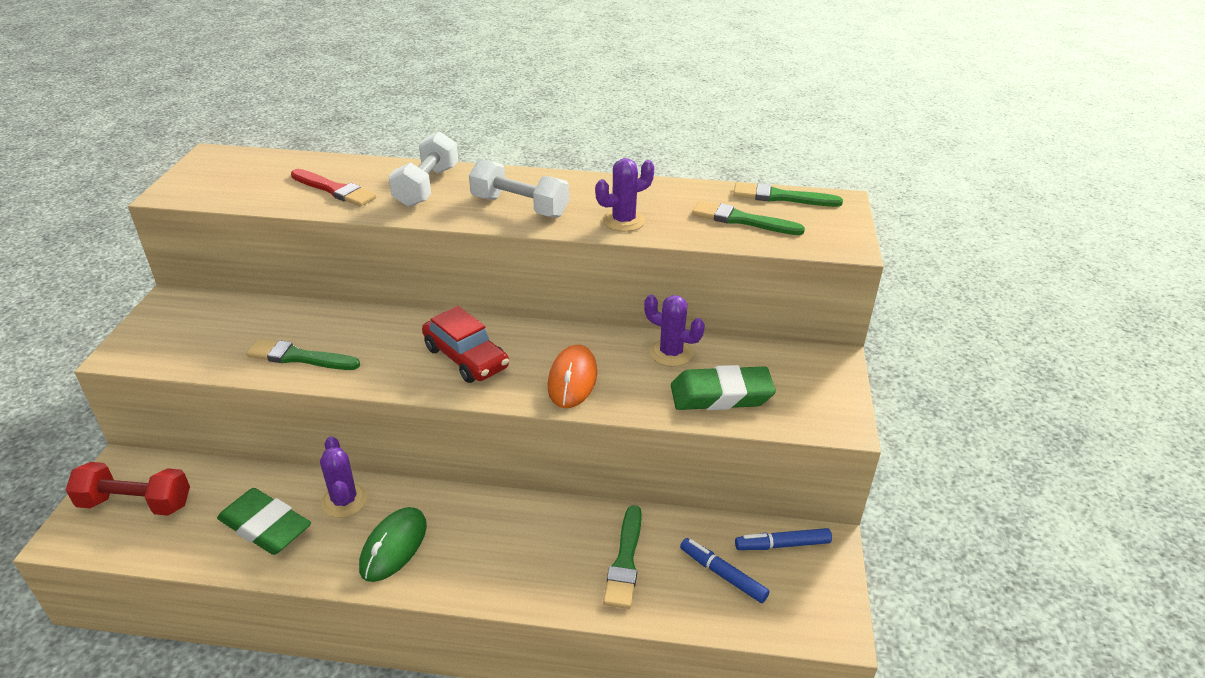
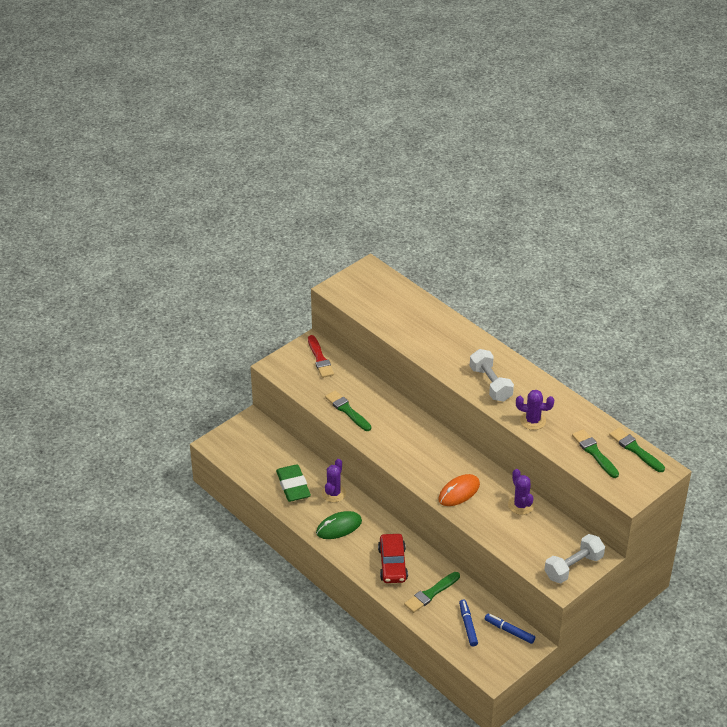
camera: 40 degrees right, 5 degrees up
red dumbbell [66,462,190,516] -> none
red brush [291,169,376,207] -> red brush moved to [308,335,334,378]
white dumbbell [388,131,458,207] -> white dumbbell moved to [544,534,605,583]
red car [422,306,509,383] -> red car moved to [378,534,408,583]
green eraser [671,365,776,410] -> none

